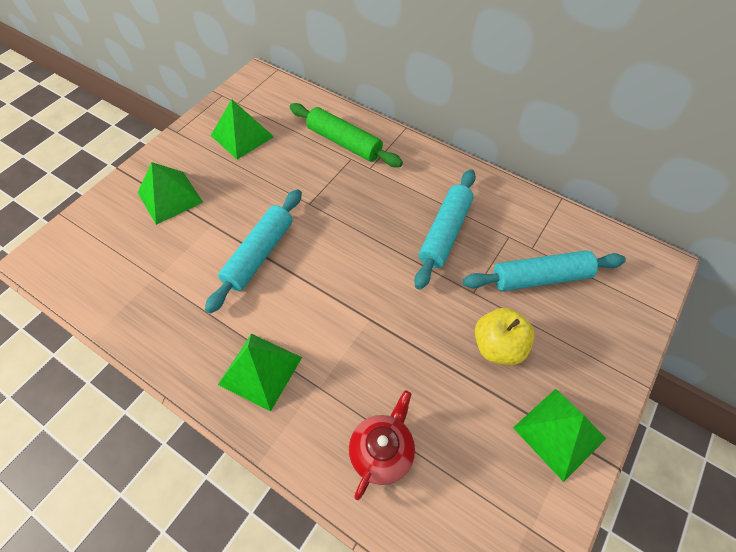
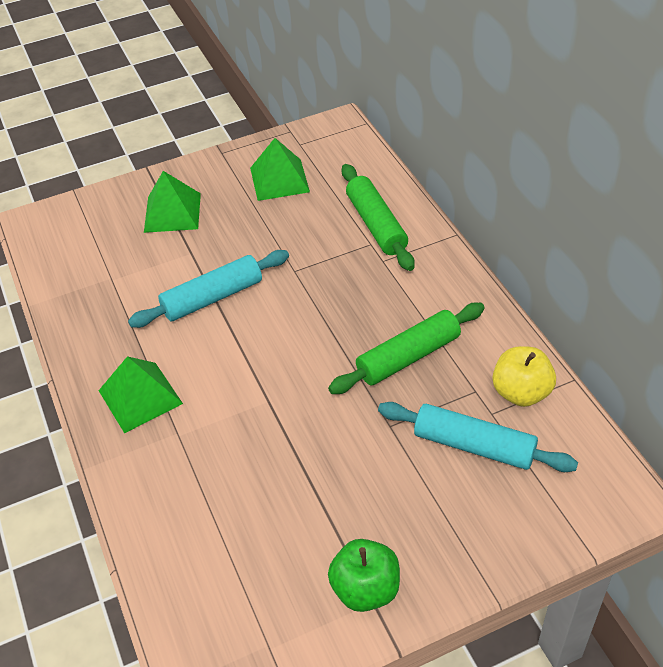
camera: 35 degrees right, 10 degrees down
red teapot [349,390,415,500] -> none
turquoise rolling pin [415,169,476,290] -> green rolling pin [328,303,485,394]
yellow apple [475,308,535,365] -> yellow apple moved to [493,346,556,407]
green pyramid [513,389,606,482] -> green apple [328,539,400,612]

